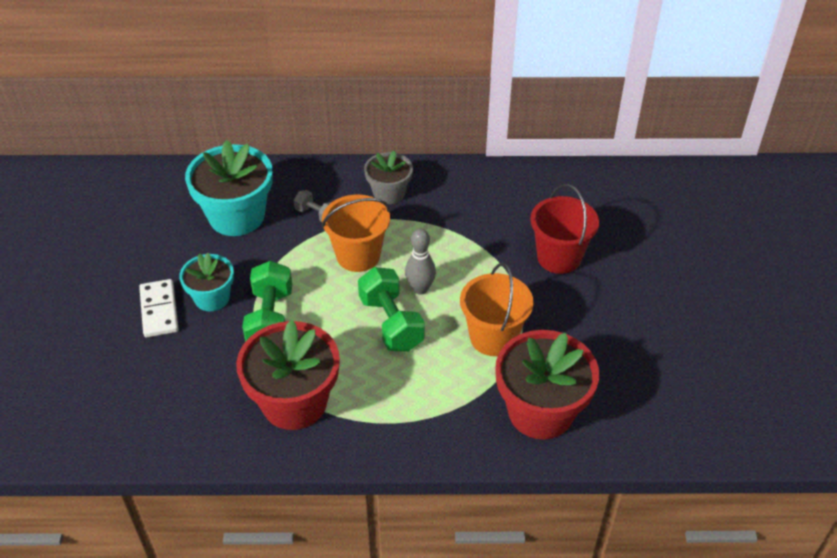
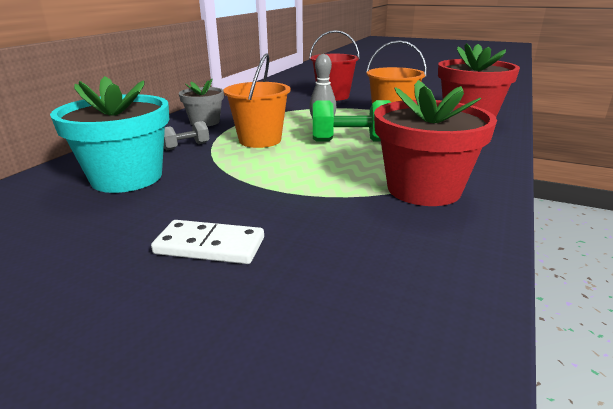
camera: 65 degrees left, 20 degrees down
turquoise flower pot [179,253,234,311] -> none
green dumbbell [242,261,292,342] -> none

